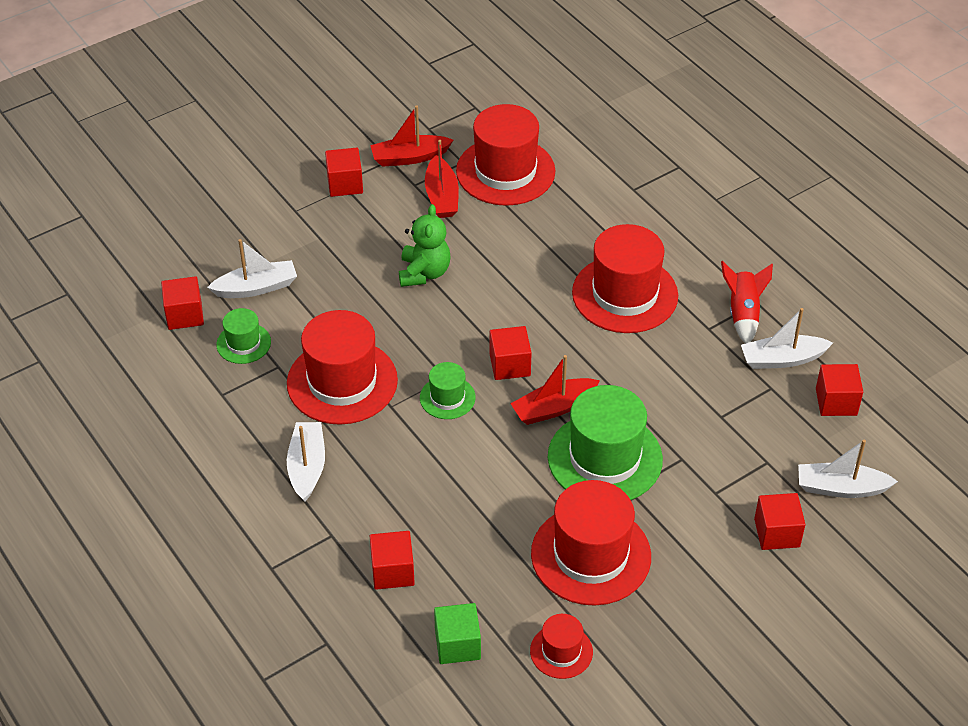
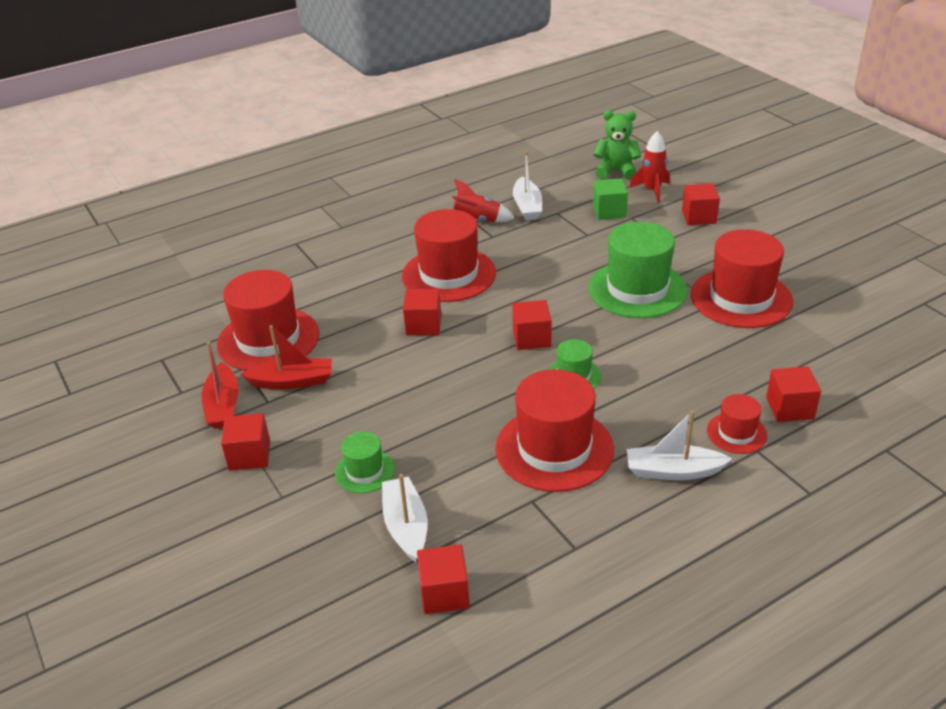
camera: 85 degrees left, 10 degrees down
green hat [216,308,271,364] -> green hat moved to [335,432,395,493]
green teddy bear [399,204,450,287] -> green teddy bear moved to [594,110,641,180]
green cube [434,603,481,664] -> green cube moved to [593,178,628,220]
red boat [510,355,600,425] -> none
red hat [530,614,593,679] -> red hat moved to [707,394,767,454]
white boat [798,440,898,498] -> red rocket [629,131,670,203]
red cube [816,364,863,416] -> red cube moved to [403,289,441,336]

